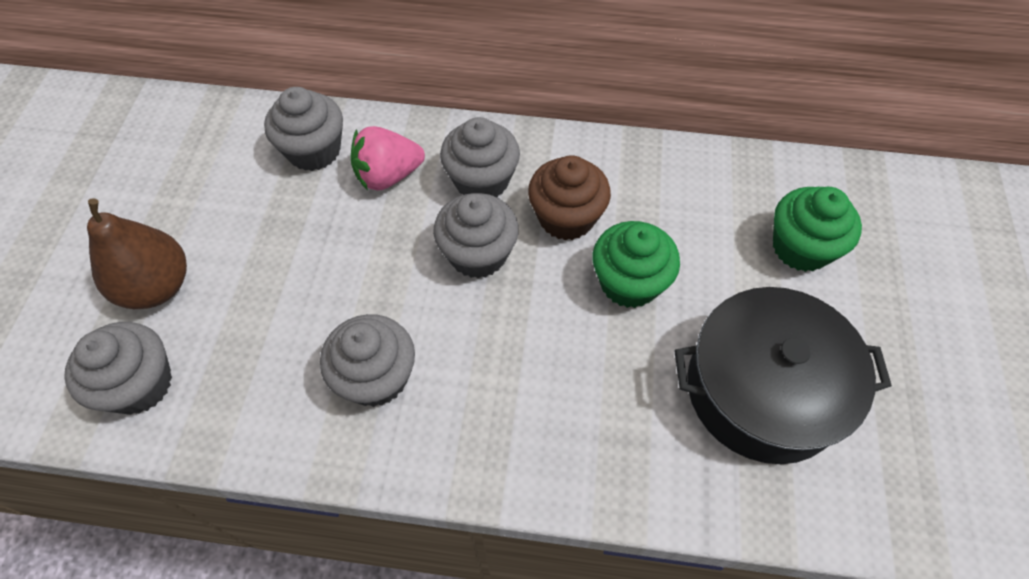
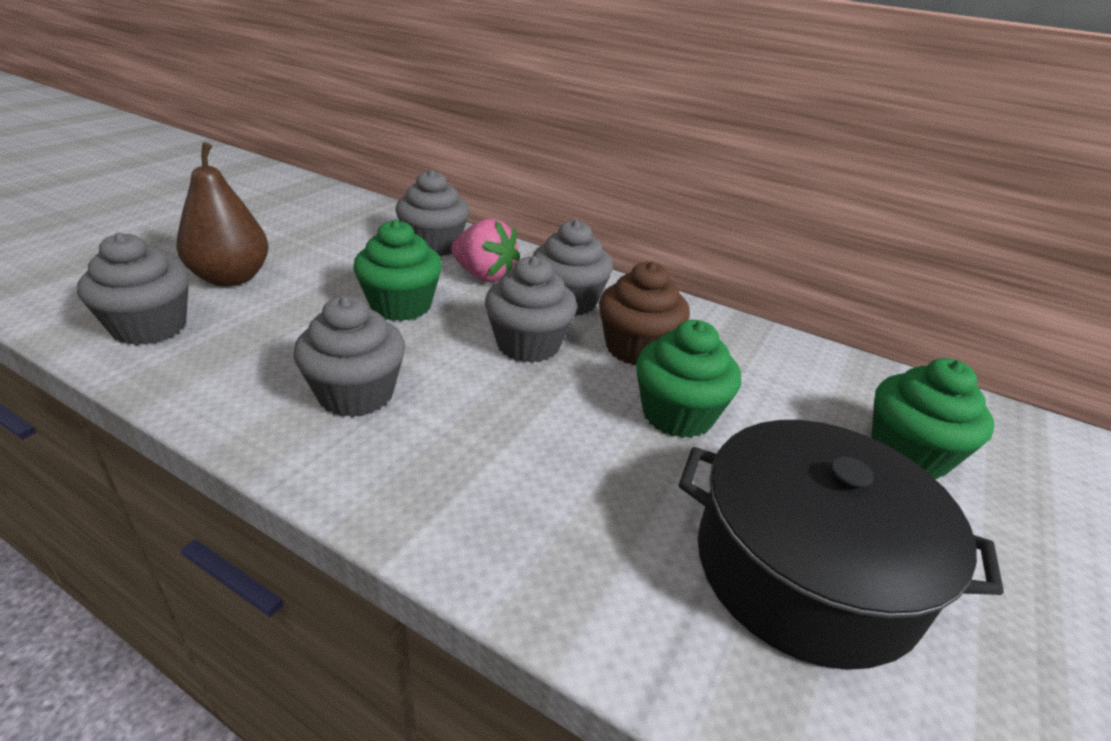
camera: 20 degrees right, 25 degrees down
pink strawberry [350,126,425,191] -> pink strawberry turned 150 degrees counterclockwise [451,218,520,282]
none -> green cupcake [353,220,442,321]

